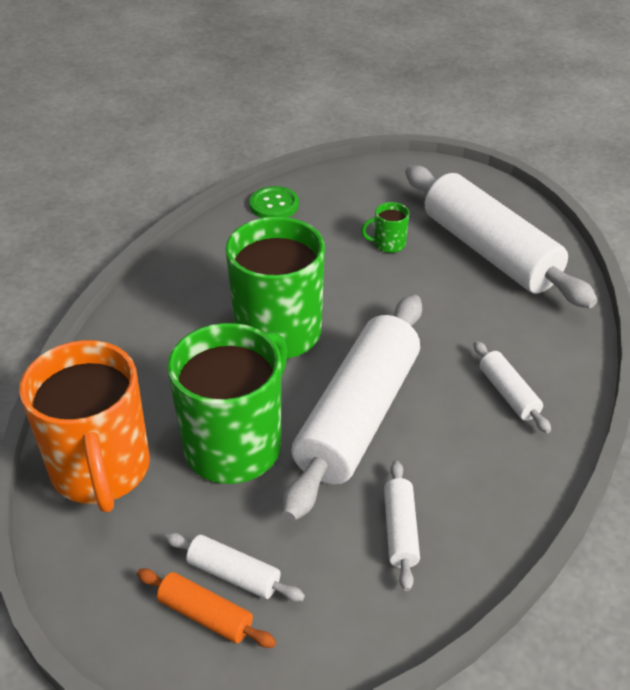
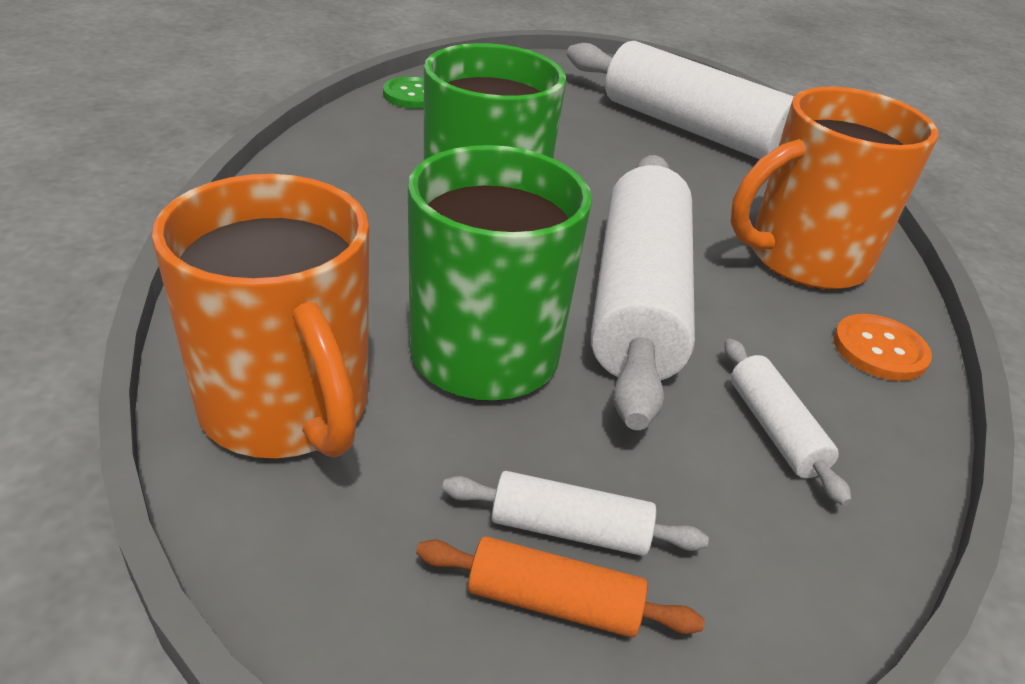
camera: 20 degrees left, 5 degrees down
green mug [361,202,409,253] -> none
white rolling pin [473,341,551,433] -> orange mug [731,87,938,290]
none -> orange button [833,314,932,381]

